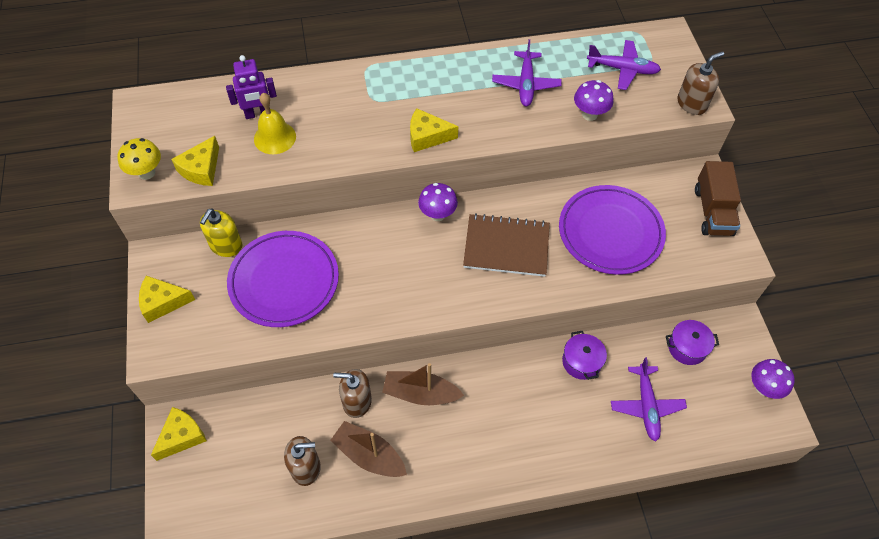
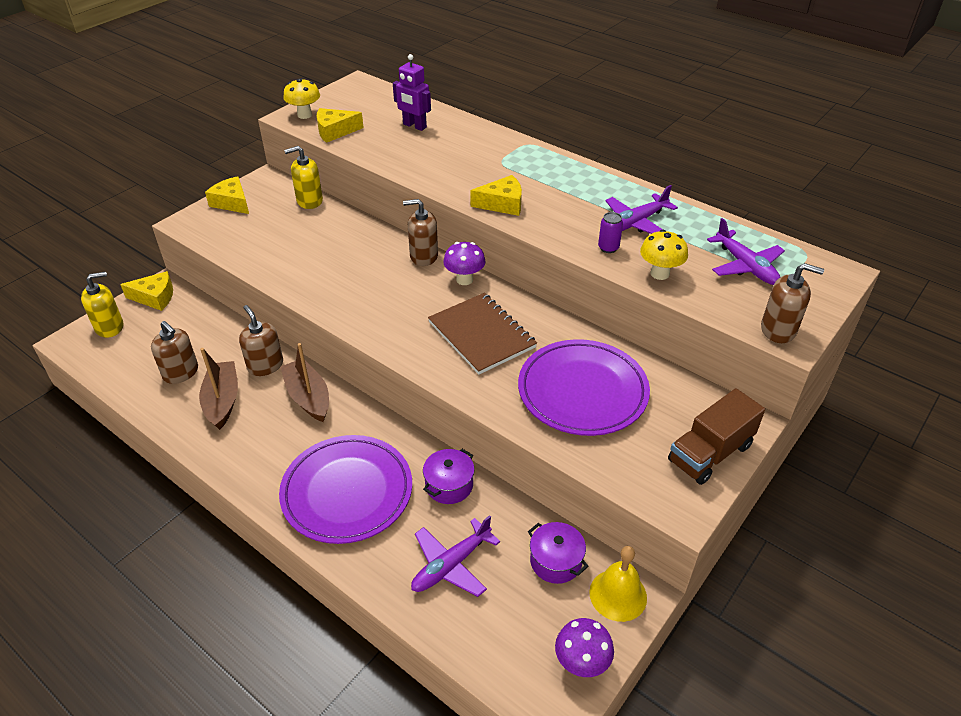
camera: 50 degrees right, 15 degrees down
purple plate [227,231,339,327] -> purple plate moved to [279,435,412,544]
yellow bell [254,93,296,154] -> yellow bell moved to [589,546,647,622]
yellow cheese [410,108,458,152] -> yellow cheese turned 120 degrees clockwise [470,175,522,216]
purple mushroom [574,80,614,121] -> yellow mushroom [640,230,688,280]
none -> yellow soap dispenser [81,272,123,338]
none -> brown soap dispenser [403,199,438,266]
none -> purple can [598,212,623,253]

